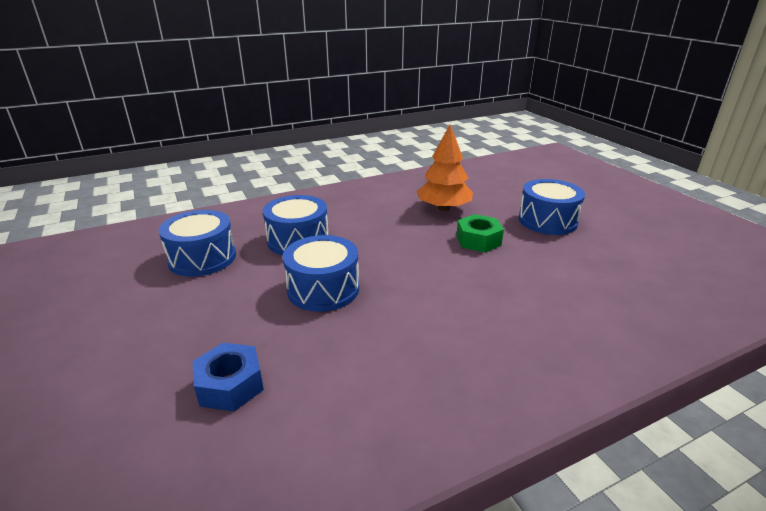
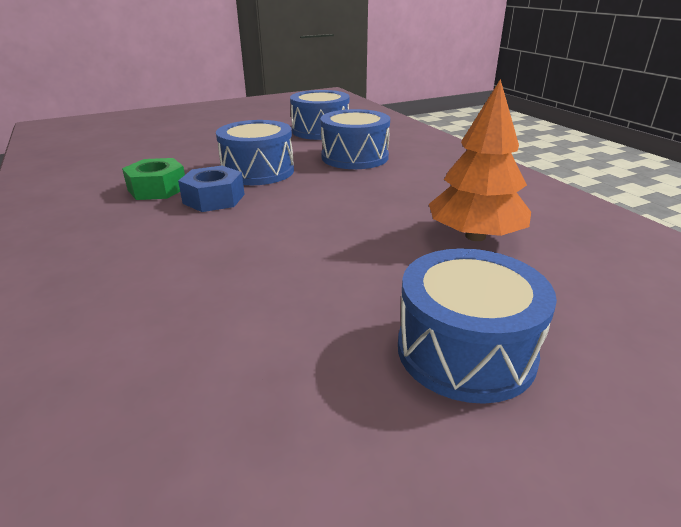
camera: 90 degrees right, 0 degrees up
blue nut [193,343,264,411] -> blue nut moved to [178,166,245,212]
green nut [456,214,504,253] -> green nut moved to [122,158,185,200]

